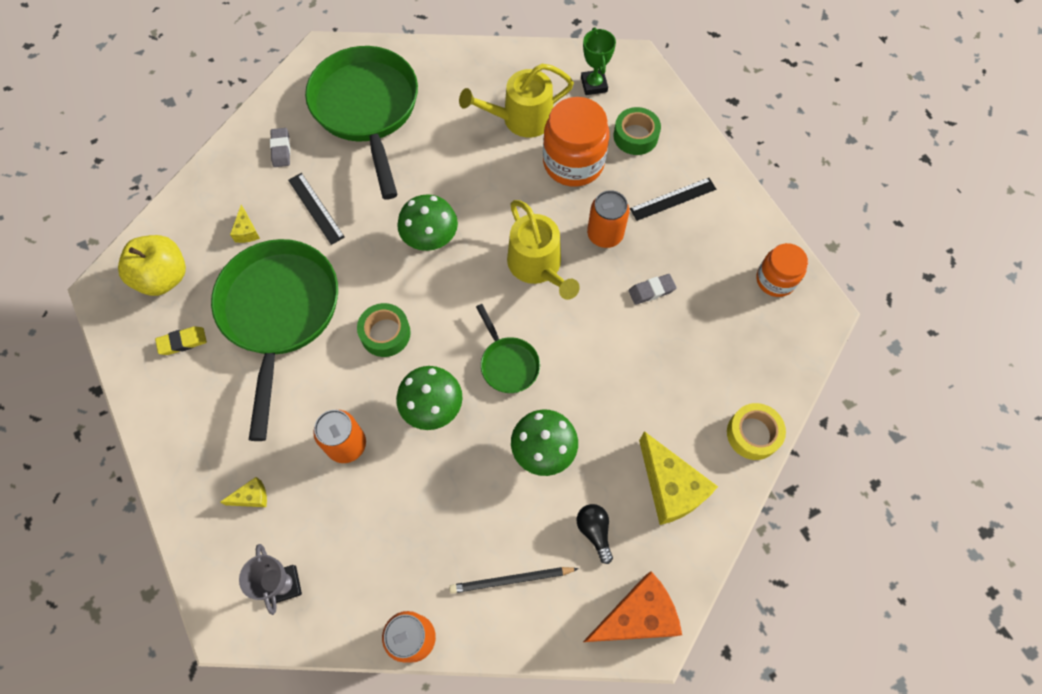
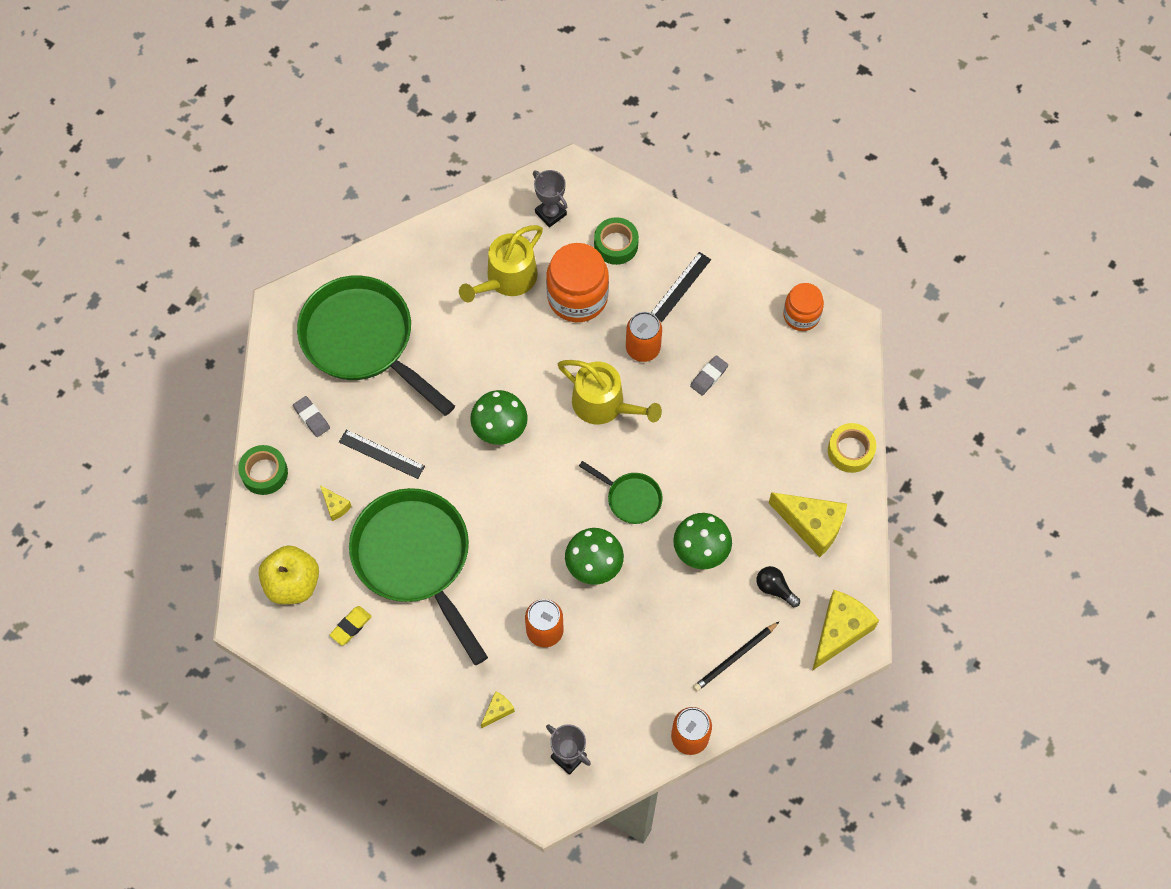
camera: 30 degrees left, 0 degrees up
green tape [357,303,411,357] -> green tape moved to [238,445,288,495]
green trophy [581,27,616,95] -> grey trophy [533,170,567,228]
orange cheese [583,571,682,642] -> yellow cheese [812,590,879,671]

